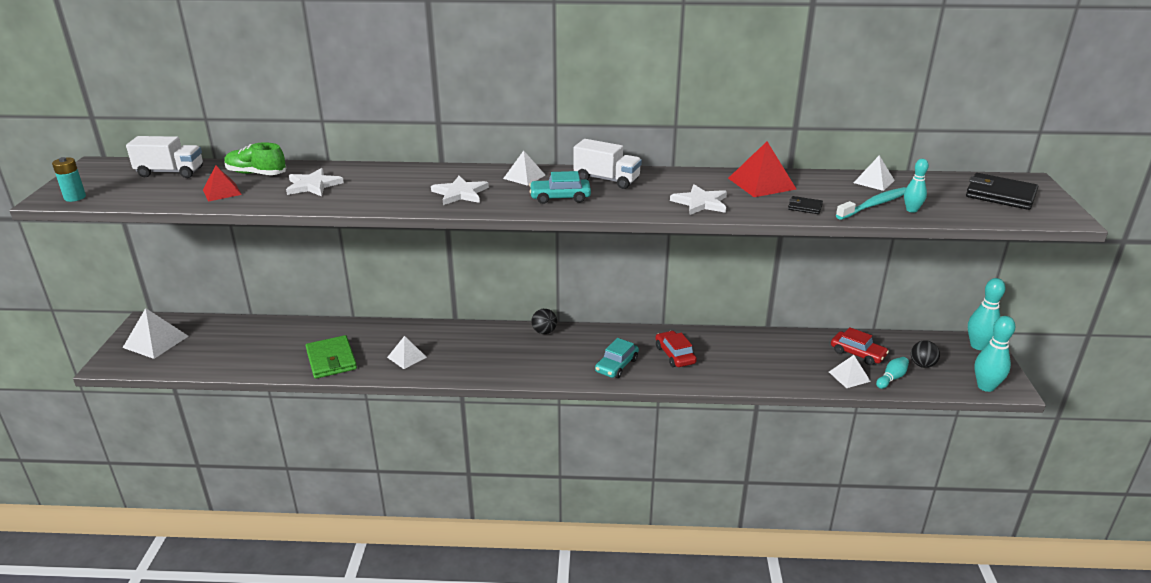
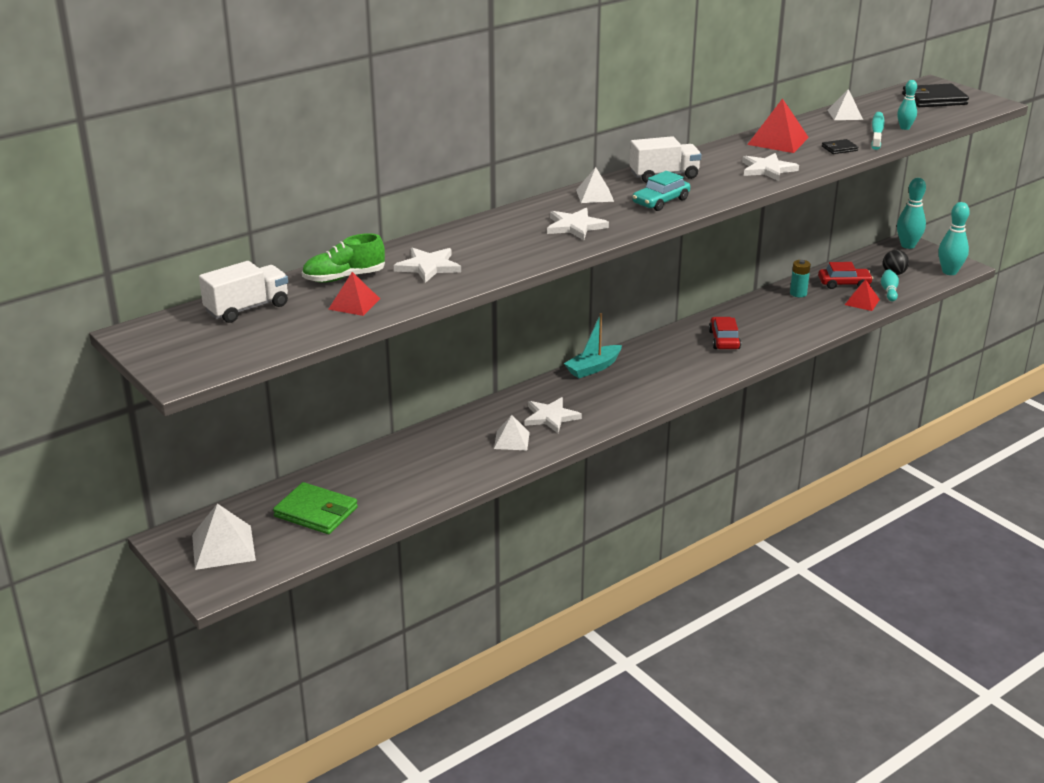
camera: 40 degrees left, 0 degrees up
turquoise battery [52,157,86,202] -> turquoise battery moved to [790,260,811,297]
green wallet [306,335,357,379] -> green wallet moved to [273,482,358,534]
black ball [531,309,557,334] -> turquoise boat [564,313,622,378]
turquoise car [595,338,639,378] -> none
red car [656,331,697,367] -> red car turned 60 degrees clockwise [709,317,741,349]
white pyramid [829,355,871,388] -> red pyramid [845,279,880,311]
none -> white star [524,397,582,433]

